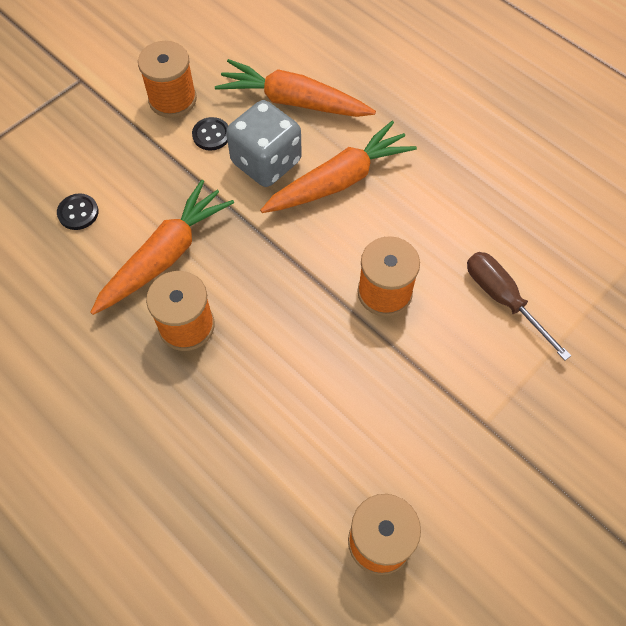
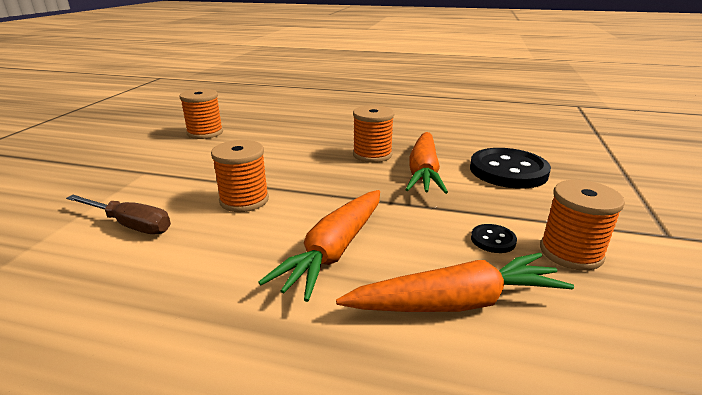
camera: 150 degrees right, 35 degrees down
black button [57,193,98,230] -> black button [470,148,551,189], size x2.30
grey dice [226,100,302,187] -> none

